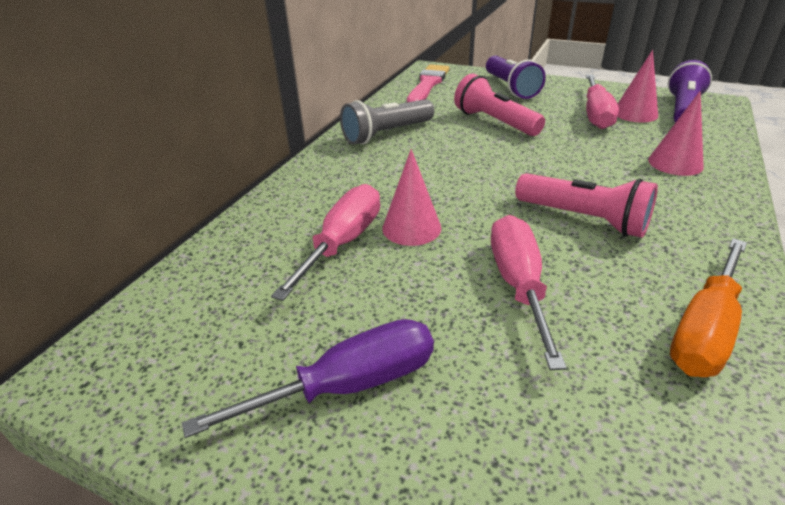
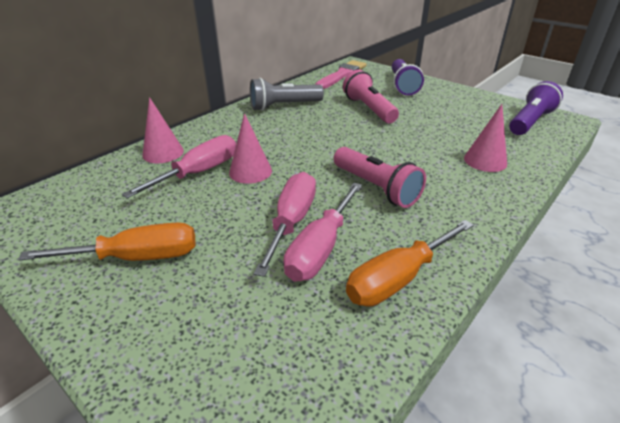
camera: 15 degrees right, 0 degrees up
purple screwdriver [182,319,434,438] -> orange screwdriver [18,222,196,261]
pink screwdriver [586,74,619,129] -> pink screwdriver moved to [283,183,362,281]
pink cone [617,50,658,122] -> pink cone moved to [142,97,184,163]

